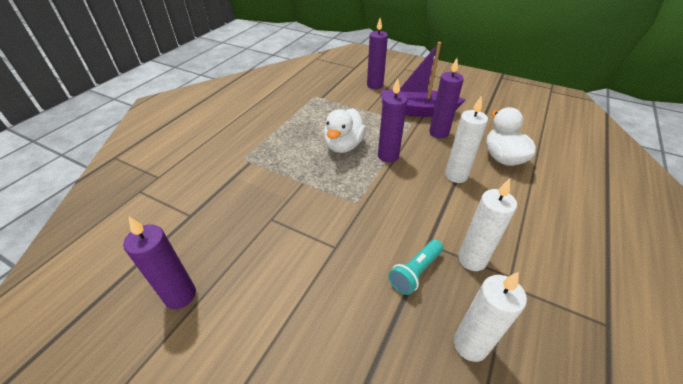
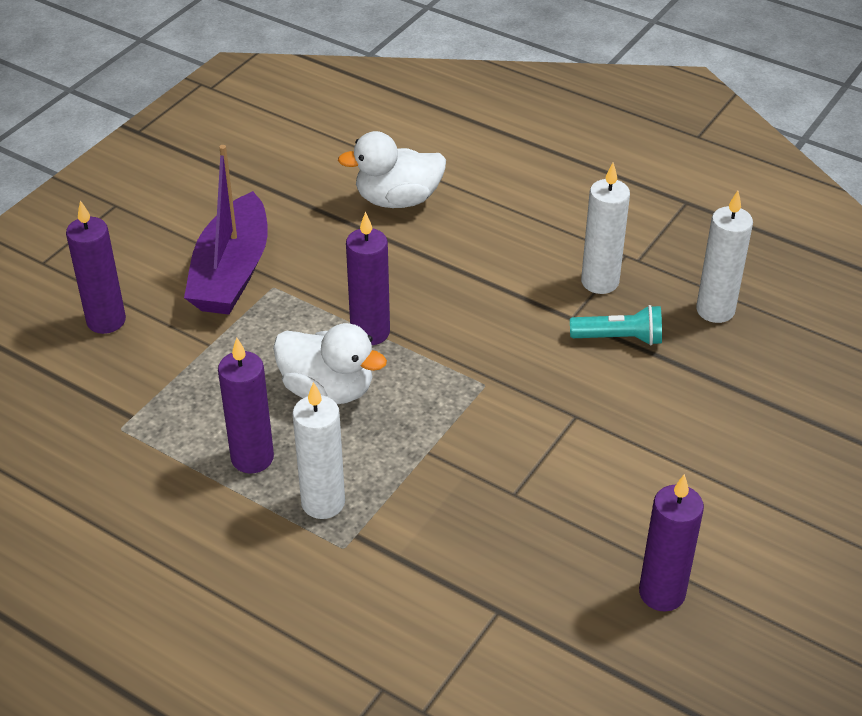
camera: 85 degrees left, 0 degrees up
turquoise flashlight [388,240,443,295] -> turquoise flashlight turned 45 degrees counterclockwise [570,305,662,345]
purple candle [429,58,464,138] -> purple candle moved to [218,338,274,473]
white candle [445,96,488,183] -> white candle moved to [292,382,345,519]

